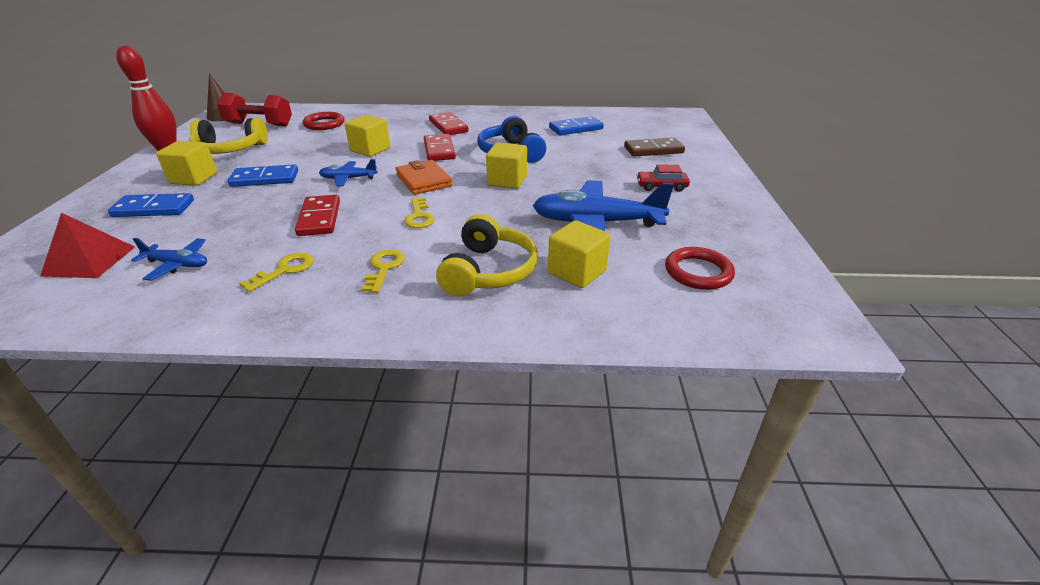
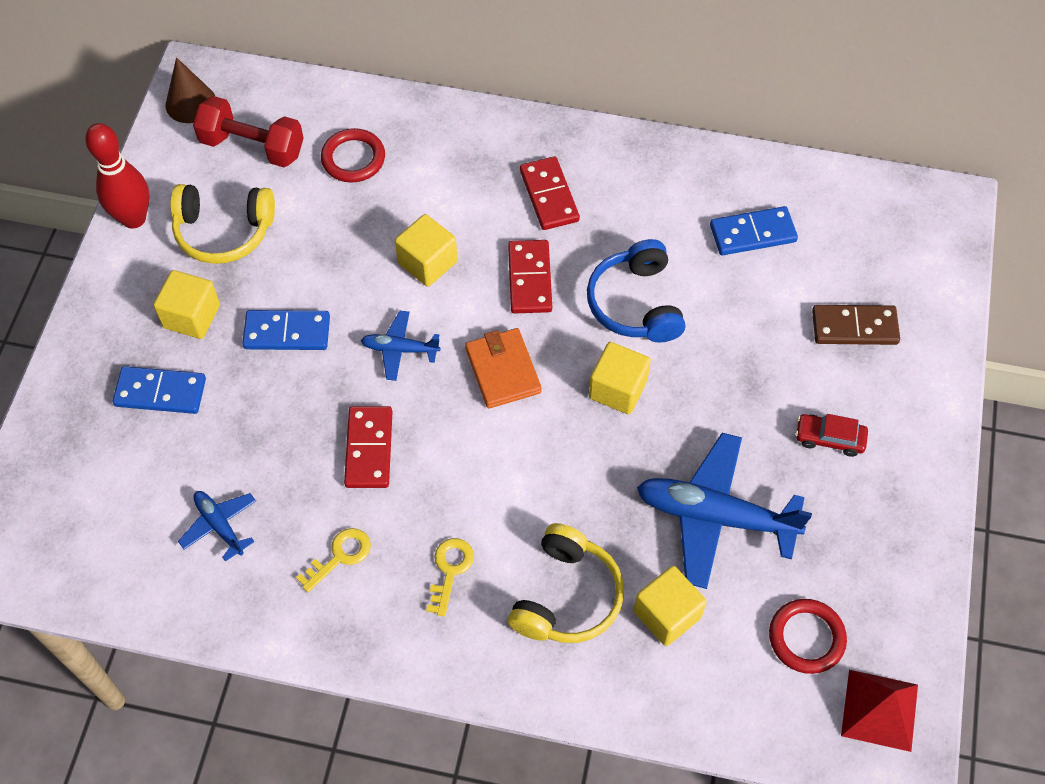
camera: 10 degrees right, 25 degrees up
red pyramid [40,213,135,278] -> red pyramid moved to [841,670,918,752]
blue plane [131,238,207,281] -> blue plane turned 150 degrees counterclockwise [178,491,256,562]
yellow key [404,197,435,228] -> none

